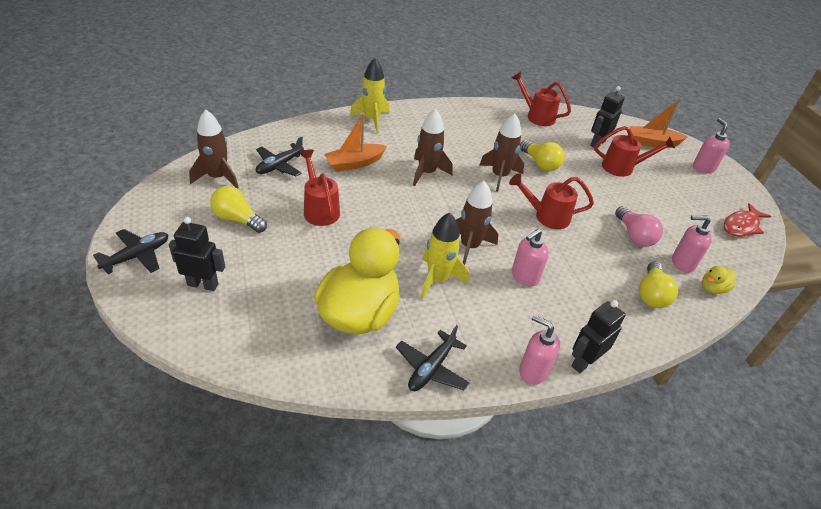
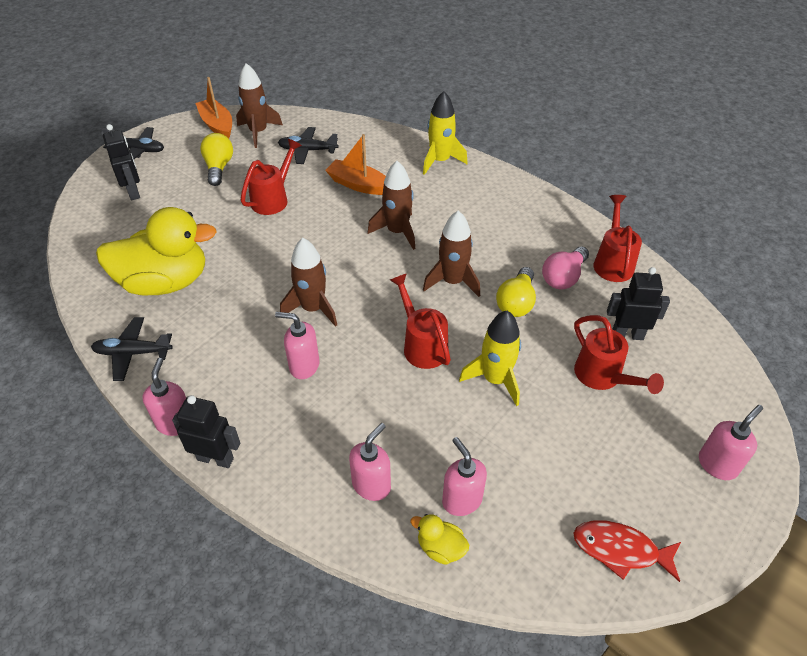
camera: 60 degrees right, 5 degrees up
yellow rocket [420,212,469,299] -> yellow rocket moved to [459,311,521,406]
pink light bulb [615,206,663,247] -> pink light bulb moved to [542,246,589,289]
orange boat [629,99,688,148] -> orange boat moved to [195,77,232,139]
yellow light bulb [639,262,678,308] -> pink soap dispenser [349,423,391,501]

